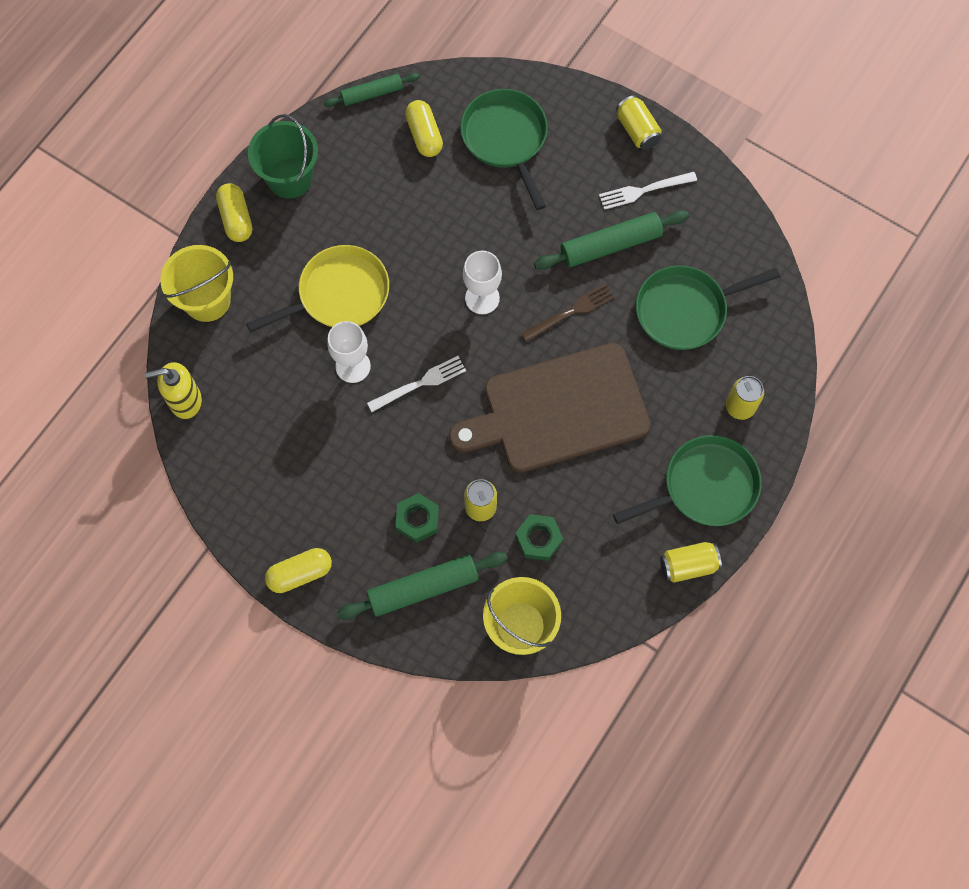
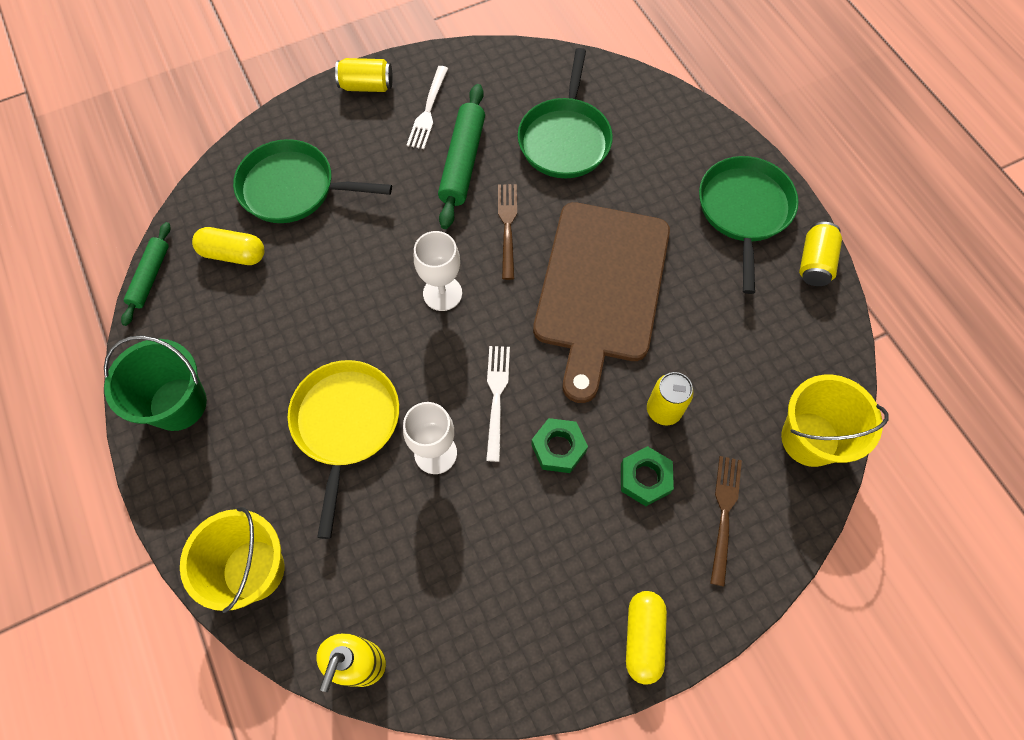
camera: 60 degrees left, 5 degrees down
yellow capsule [216,183,252,242] -> none
green rolling pin [337,552,508,620] -> brown fork [710,456,742,587]
green nut [515,514,563,561] -> green nut moved to [531,418,588,473]
yellow can [726,376,764,420] -> none

